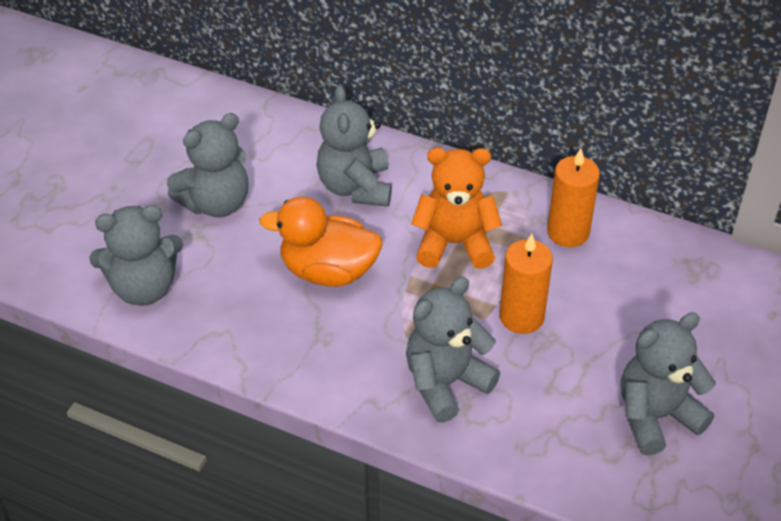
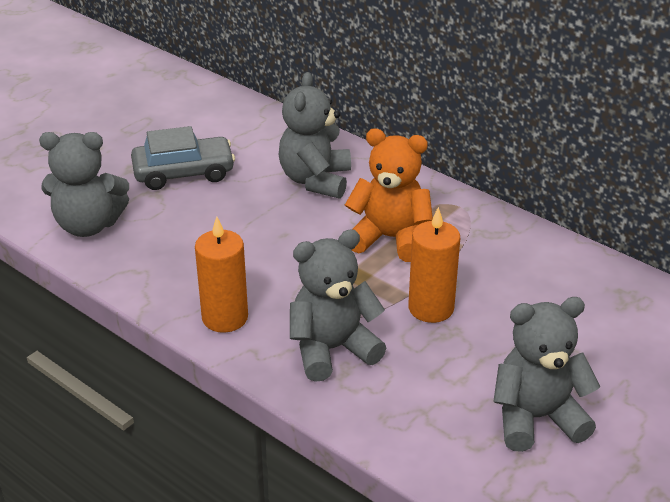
camera: 15 degrees right, 10 degrees down
grey teddy bear [167,113,249,217] -> grey car [131,126,235,190]
orange duck [259,197,383,287] -> none
orange candle [547,148,600,247] -> orange candle moved to [195,217,248,333]

